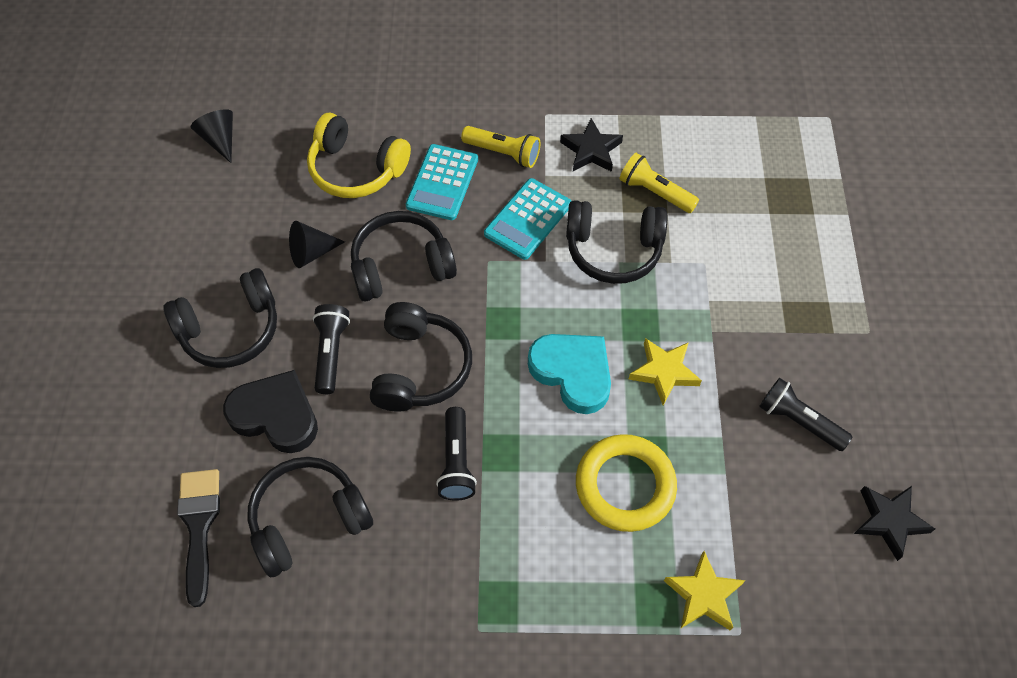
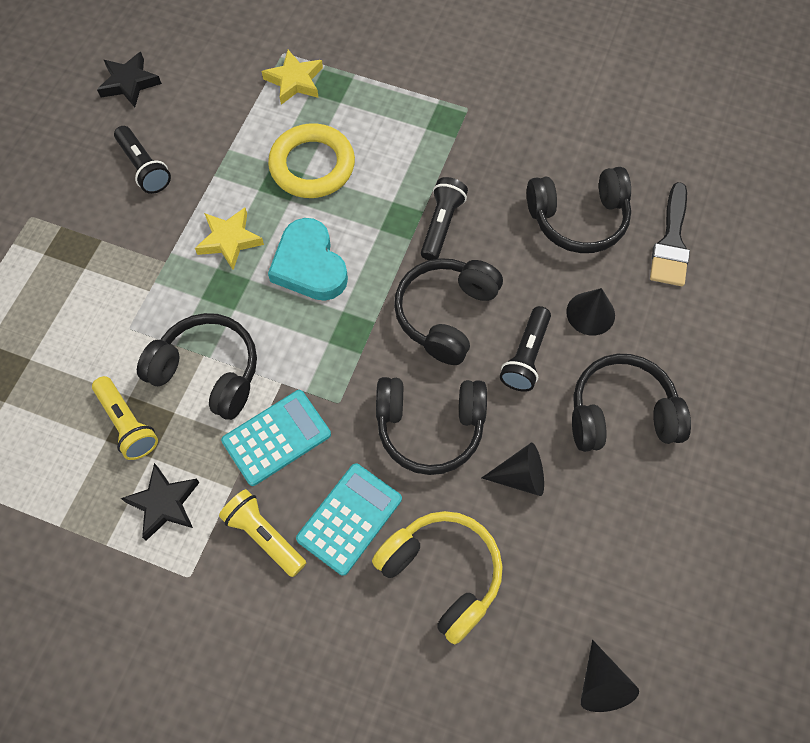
camera: 160 degrees left, 5 degrees up
black heart [223,370,318,453] -> black cone [566,288,615,336]

